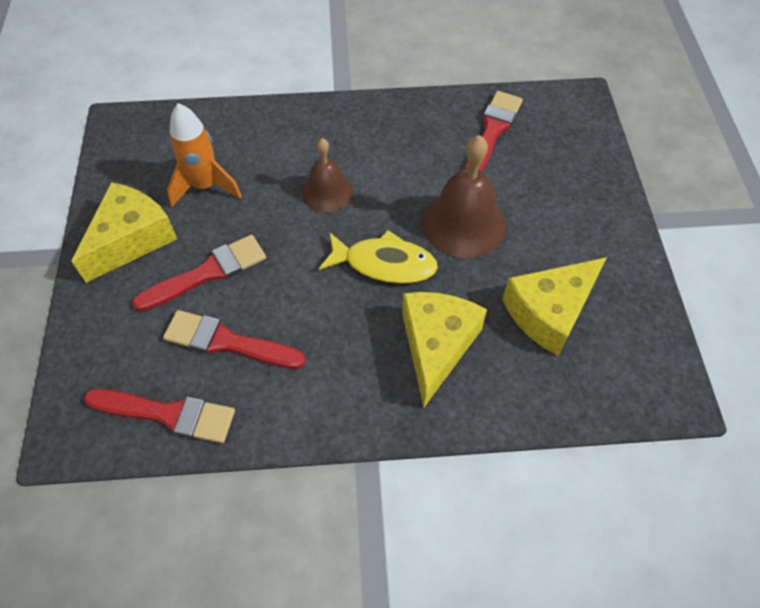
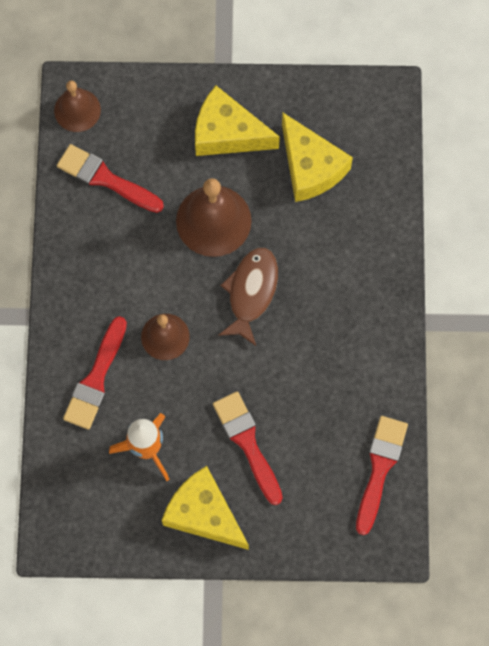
camera: 85 degrees left, 15 degrees up
red brush [163,310,306,369] -> red brush moved to [63,316,127,430]
yellow fish [319,230,438,284] -> brown fish [218,248,278,346]
yellow cheese [402,292,487,407] -> yellow cheese moved to [195,85,280,156]
none -> brown bell [54,81,101,132]

